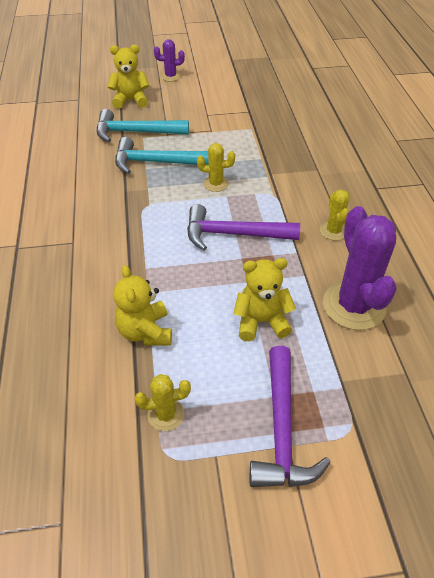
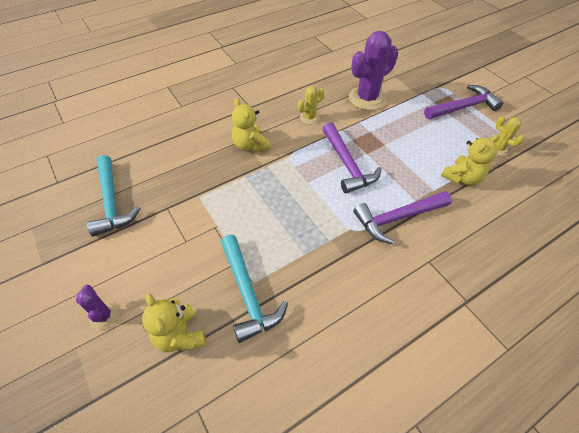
camera: 115 degrees left, 5 degrees up
turquoise hammer [115,137,208,174] -> turquoise hammer moved to [87,155,141,237]
yellow cactus [197,143,235,192] -> none
yellow teddy bear [233,258,296,341] -> yellow teddy bear moved to [232,98,270,152]
none -> purple hammer [354,191,452,244]

